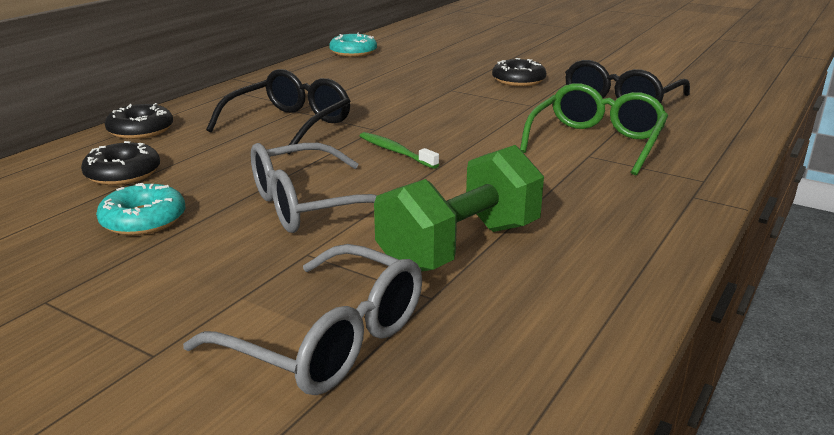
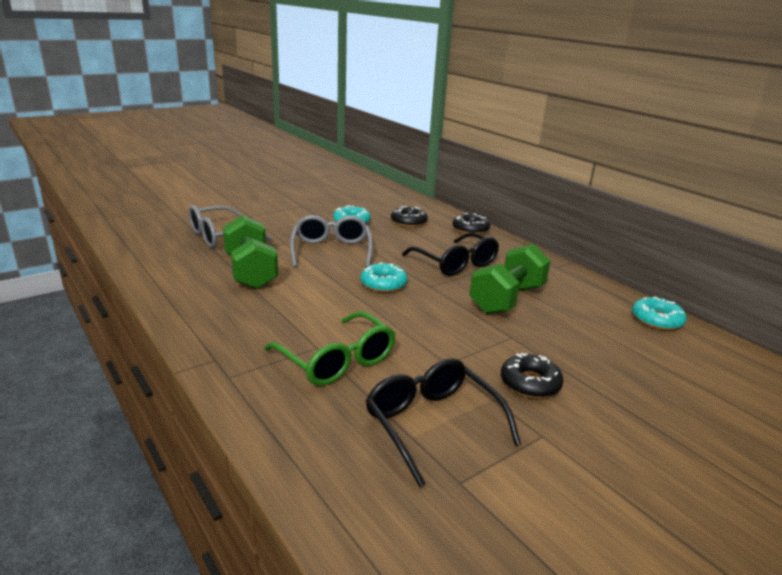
camera: 110 degrees right, 0 degrees up
green toothbrush [360,132,439,169] -> turquoise donut [361,263,408,292]
none -> green dumbbell [469,244,551,314]

